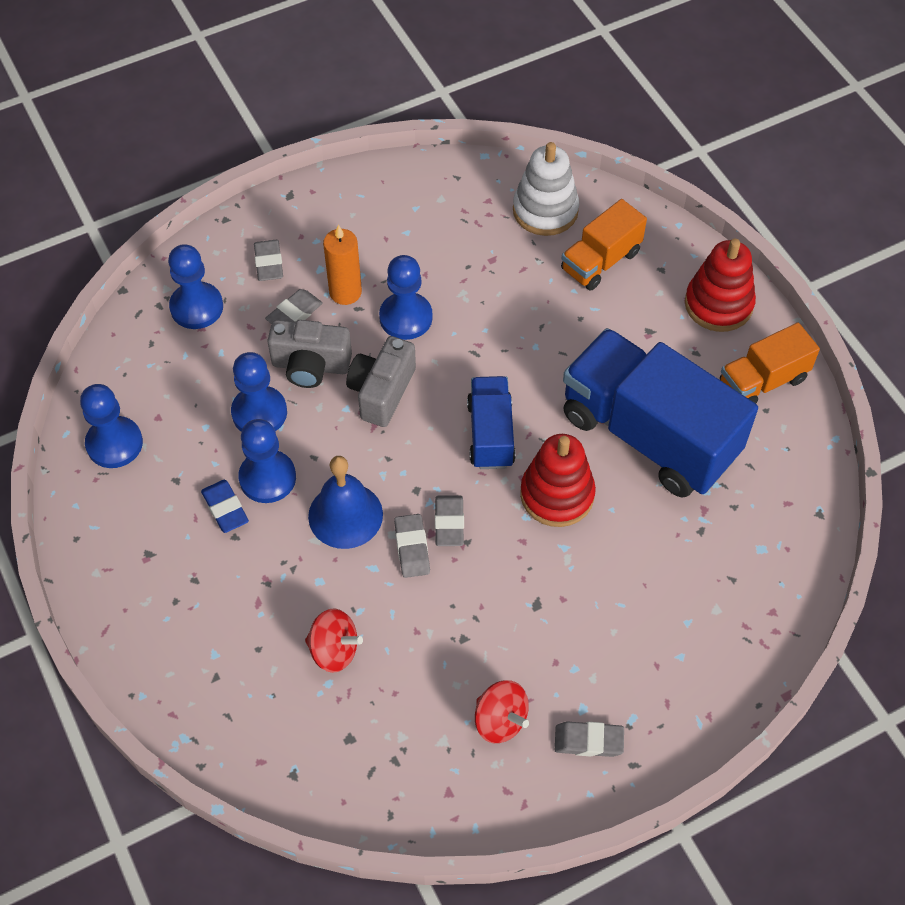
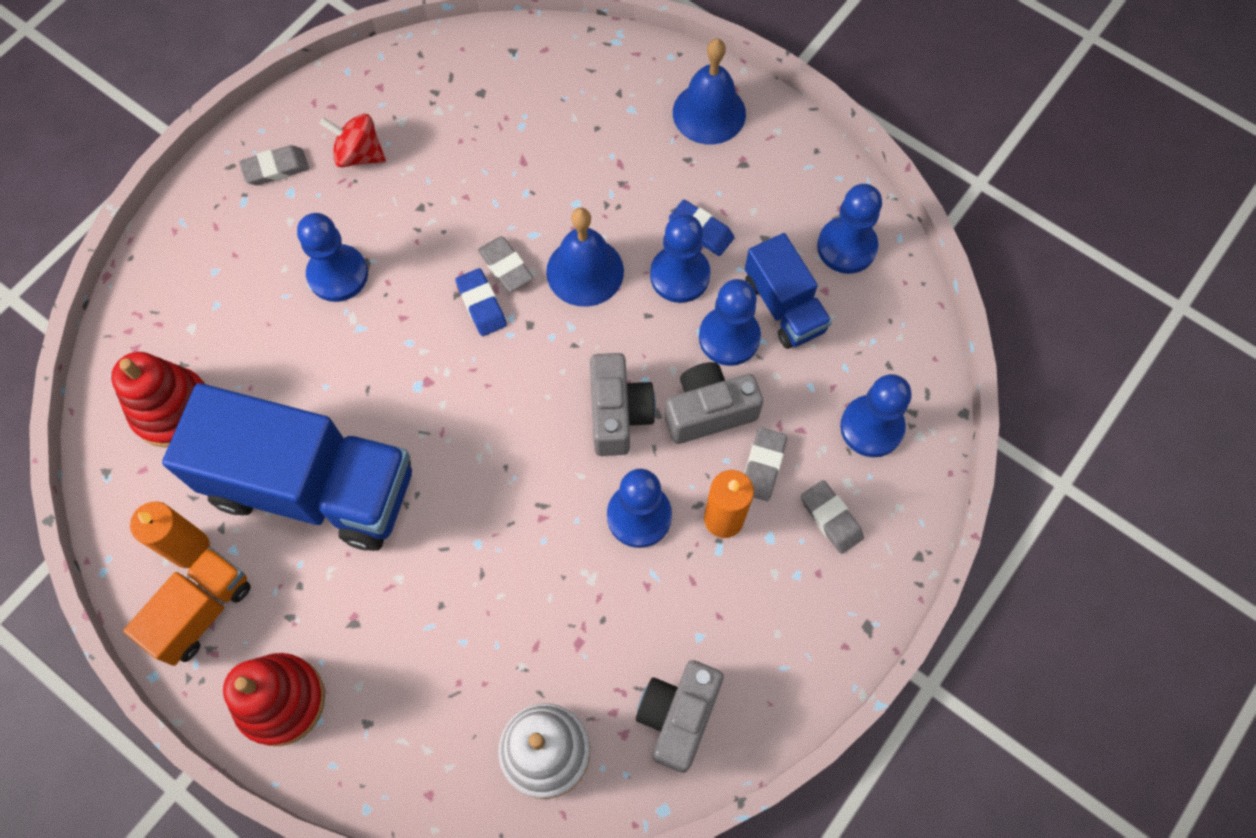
camera: 155 degrees right, 10 degrees up
red spinning top [305,609,363,673] -> none
grey eraser [435,495,464,546] -> blue eraser [455,268,507,336]
blue truck [467,376,516,469] -> blue truck moved to [745,233,832,349]
red stacking toy [520,434,596,527] -> red stacking toy moved to [111,352,205,447]
orange truck [561,199,647,291] -> none
none -> orange candle [130,502,210,568]
none -> blue pawn [297,213,368,302]
none -> grey camera [636,660,724,773]
none -> blue bell [673,39,746,145]

